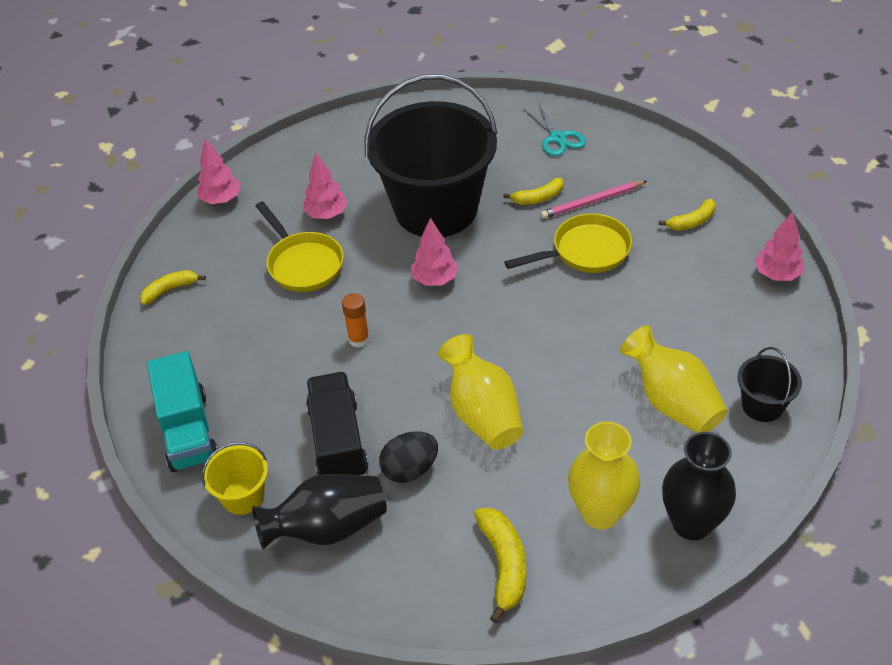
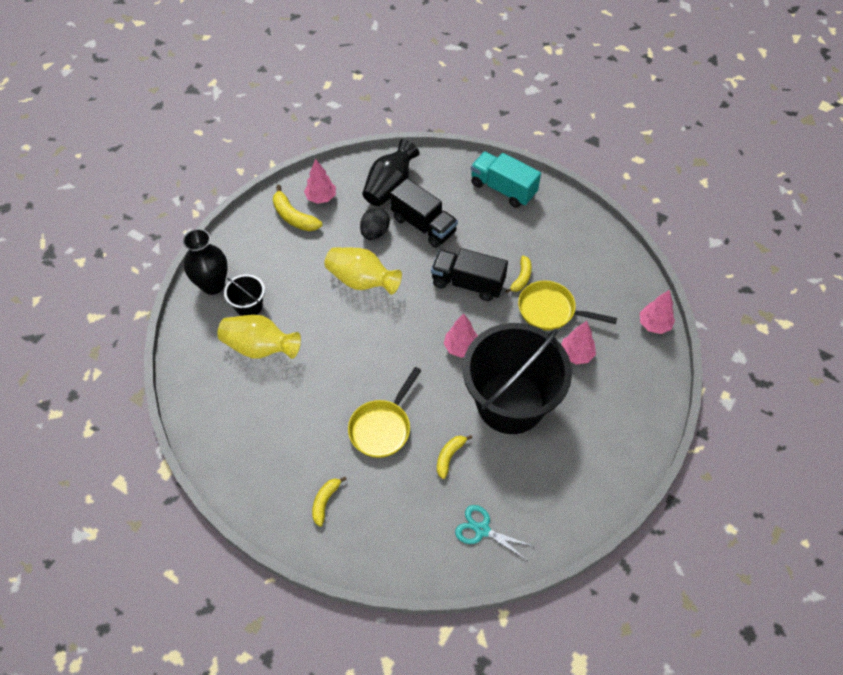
camera: 140 degrees right, 10 degrees up
yellow banana [140,270,206,305] -> yellow banana moved to [505,256,532,293]
yellow bucket [202,442,268,515] -> none
orange glue stick [342,293,370,348] -> black truck [431,248,508,301]
pink pencil [540,181,647,219] -> none
yellow vase [568,422,640,529] -> none
black bucket [737,347,802,422] -> black bucket moved to [224,274,265,316]
pink tree [754,212,804,281] -> pink tree moved to [304,159,336,204]

